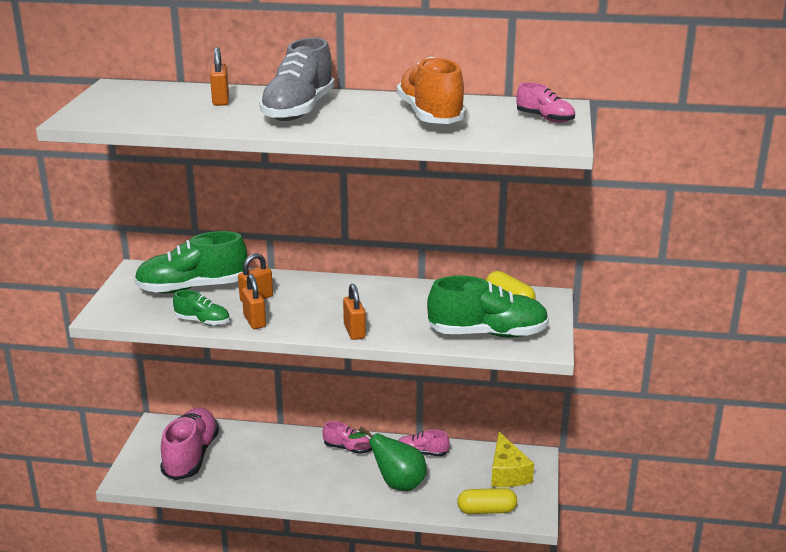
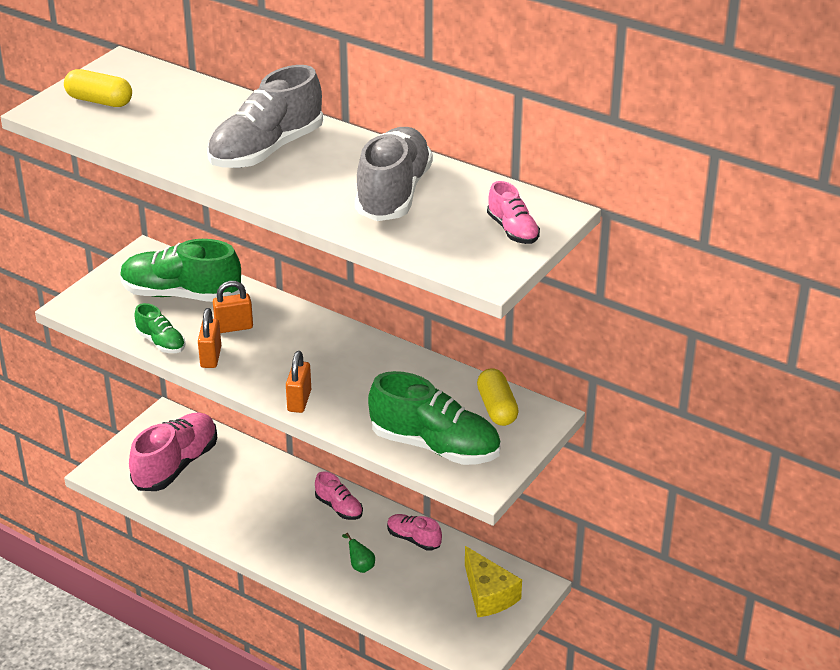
camera: 25 degrees right, 10 degrees up
orange padlock [210,47,229,106] -> none
green pear [348,427,427,491] -> green pear [342,533,375,573], size x0.46
orange shoe [397,57,466,124] -> grey shoe [355,127,433,221]
yellow capsule [457,488,517,514] -> yellow capsule moved to [64,69,132,107]
yellow cheese [491,432,534,487] -> yellow cheese turned 45 degrees counterclockwise [465,546,522,617]

